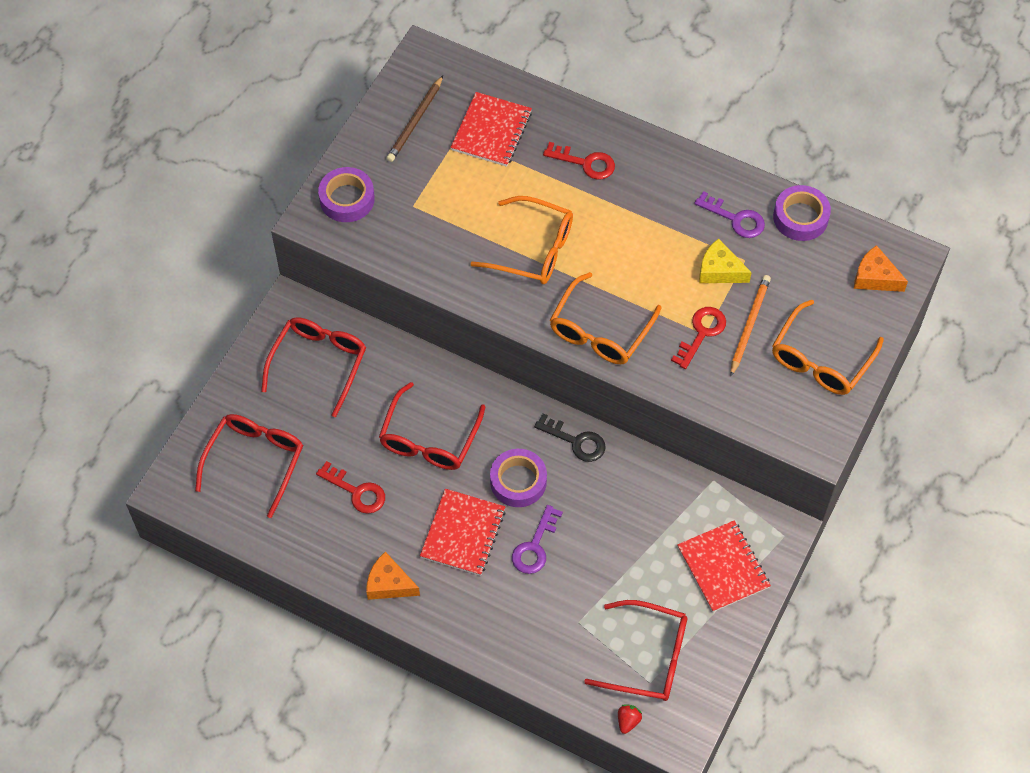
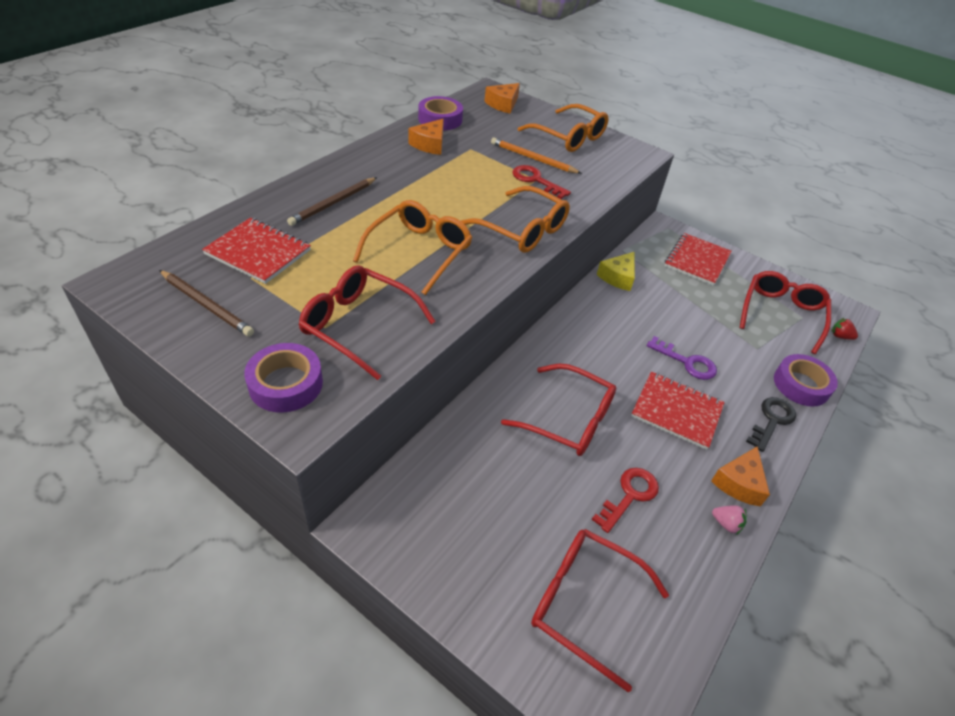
camera: 85 degrees left, 15 degrees down
red glasses [261,317,366,417] -> red glasses moved to [299,265,436,380]
purple tape [490,449,547,507] -> purple tape moved to [774,354,838,407]
black key [534,413,606,462] -> black key moved to [746,397,796,452]
red key [543,142,615,180] -> brown pencil [287,177,377,226]
red notebook [677,520,771,612] -> red notebook turned 45 degrees counterclockwise [665,233,732,285]
purple key [694,191,765,238] -> orange cheese [408,119,444,155]
yellow cheese [699,238,752,283] -> yellow cheese moved to [597,252,635,291]
none -> pink strawberry [712,506,747,535]

